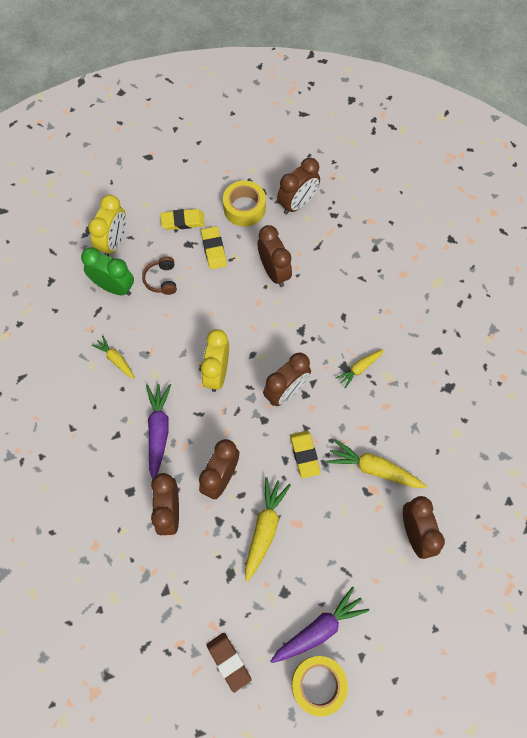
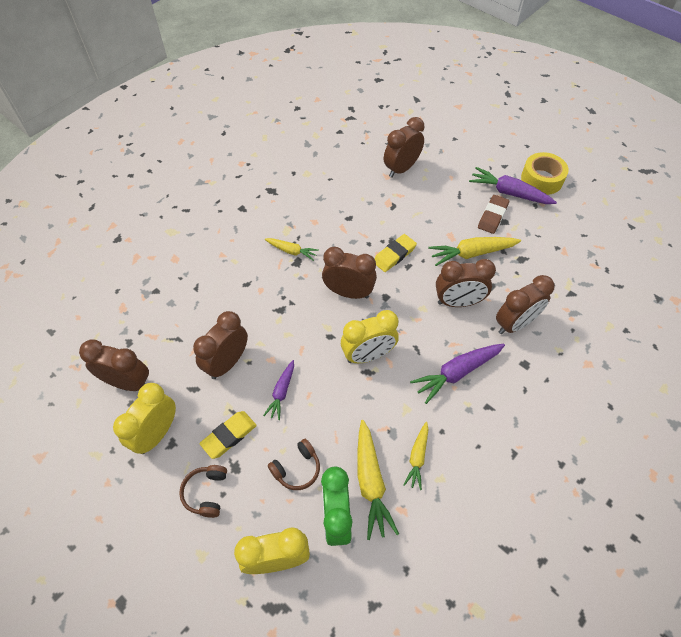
camera: 120 degrees left, 10 degrees down
yellow eraser [160,209,205,230] -> brown headphones [179,465,227,518]
brown eraser [206,633,252,693] -> brown eraser moved to [478,195,509,234]
yellow tape [223,181,266,227] -> yellow clock [113,383,176,454]
yellow carrot [326,439,427,488] -> yellow carrot moved to [357,420,399,540]
none -> purple carrot [263,360,294,420]

